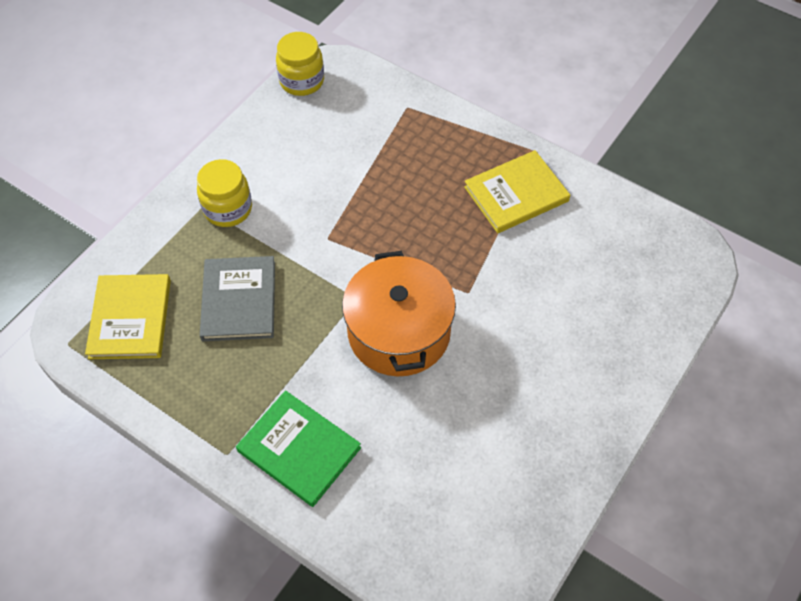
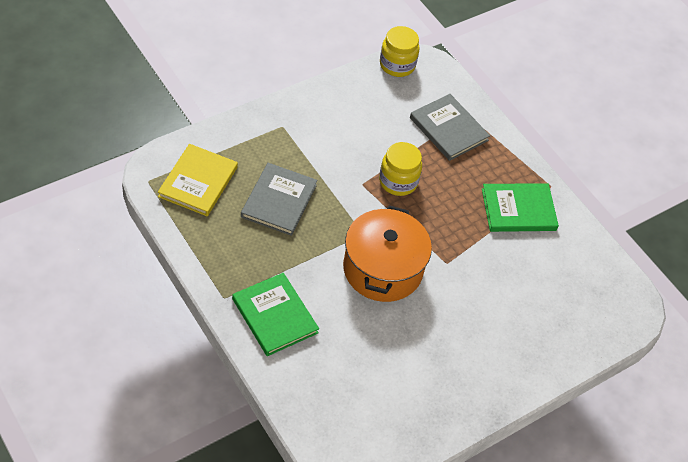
camera: 15 degrees right, 5 degrees down
yellow jar [197,159,252,227] -> yellow jar moved to [379,142,422,196]
yellow book [464,150,570,233] -> green book [482,183,559,232]
none -> grey book [410,94,490,161]

